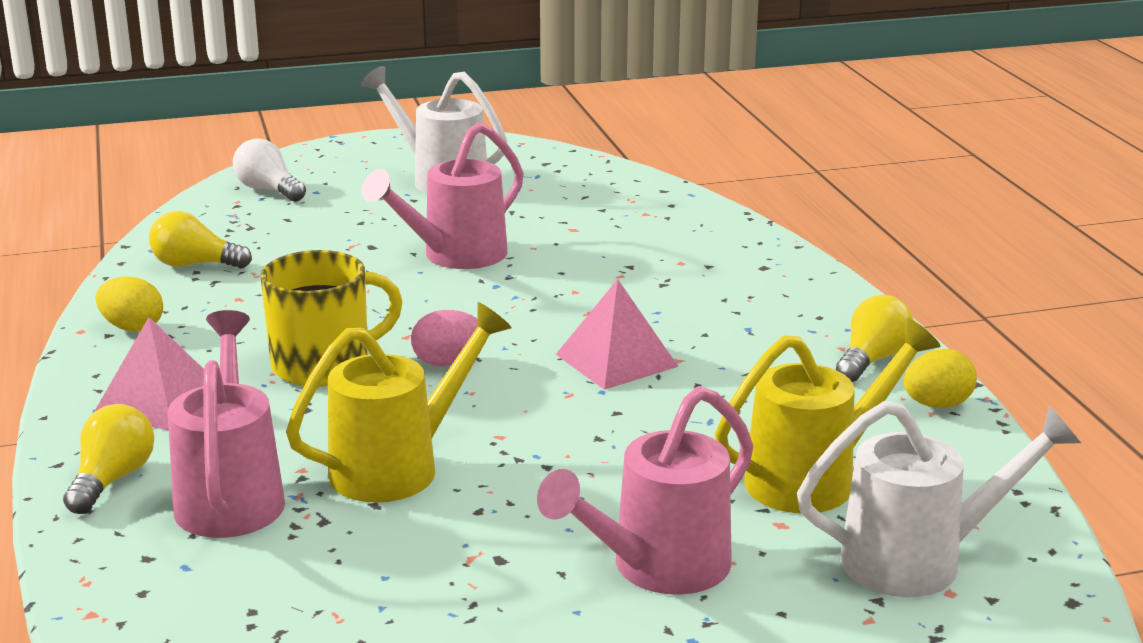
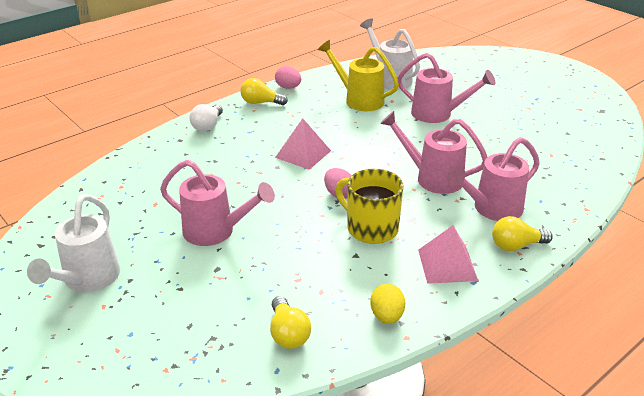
camera: 115 degrees left, 10 degrees up
white light bulb [233,138,306,202] -> white light bulb moved to [189,104,223,132]
yellow watering can [286,302,512,503] -> pink watering can [380,111,487,194]
yellow egg [904,349,977,408] -> pink egg [275,66,301,89]

